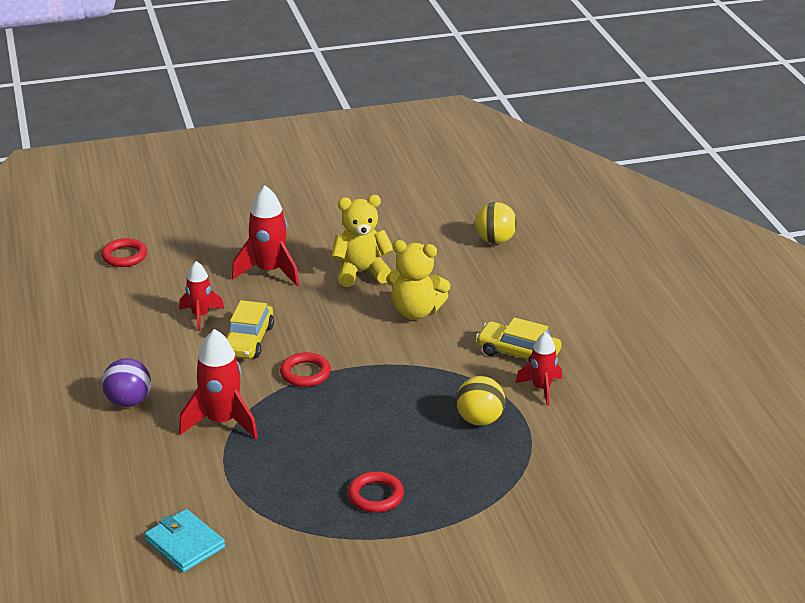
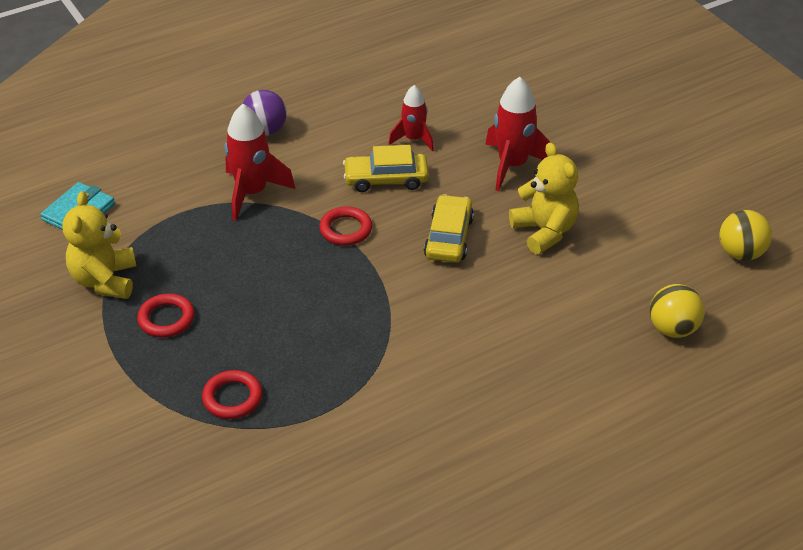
camera: 75 degrees right, 10 degrees up
red ring [101,238,147,267] -> red ring moved to [202,370,262,419]
yellow teddy bear [386,240,450,319] -> yellow teddy bear moved to [63,192,136,299]
yellow ball [456,376,505,425] -> yellow ball moved to [719,210,772,260]
yellow car [476,317,562,362] -> yellow car moved to [424,194,474,263]
red rocket [515,332,562,406] -> none

